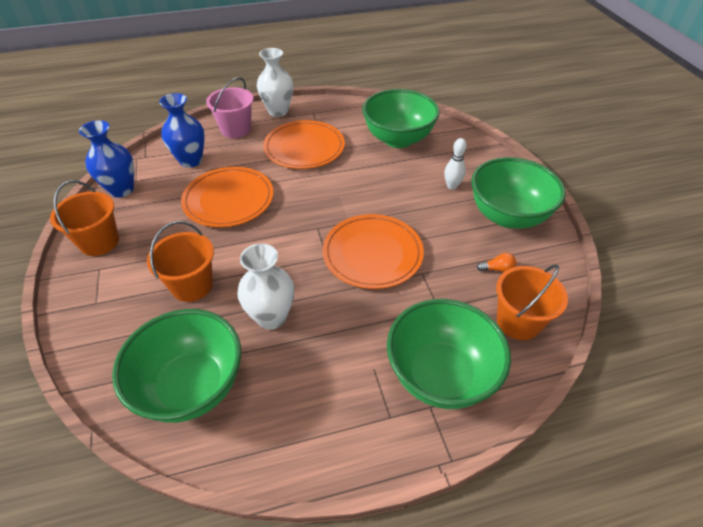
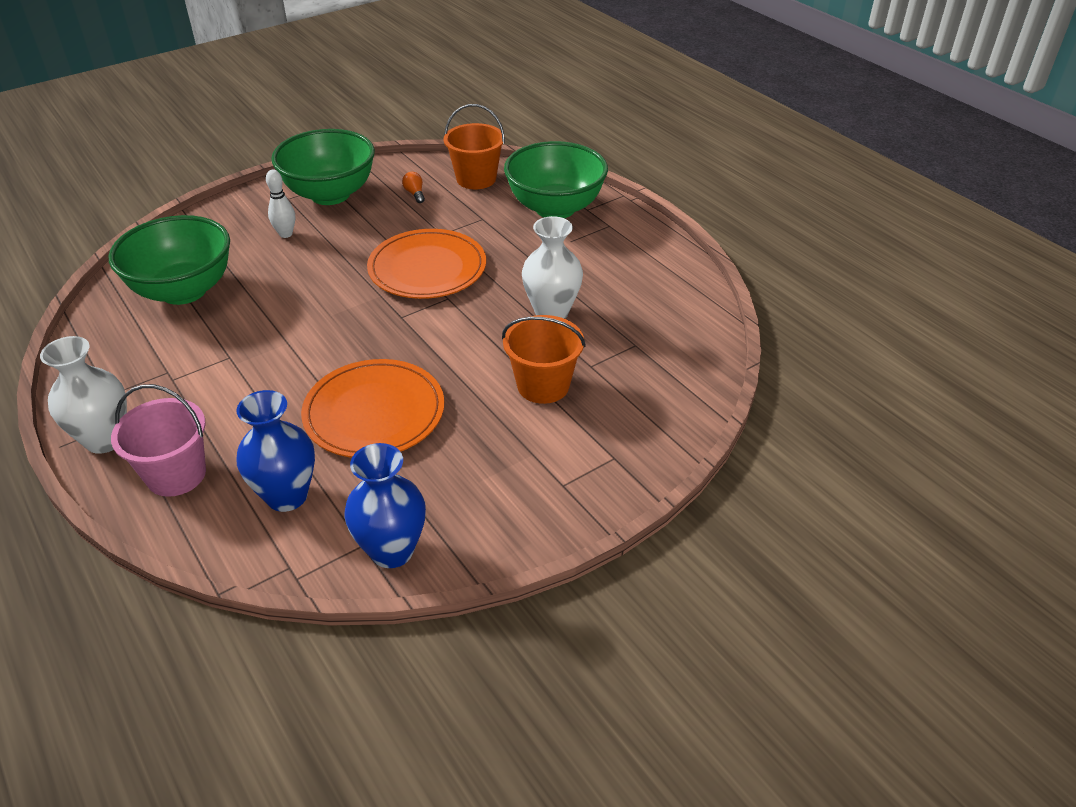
camera: 110 degrees left, 5 degrees down
orange bucket [50,180,119,256] -> none
green bowl [112,309,241,423] -> none
orange plate [263,120,345,169] -> none

